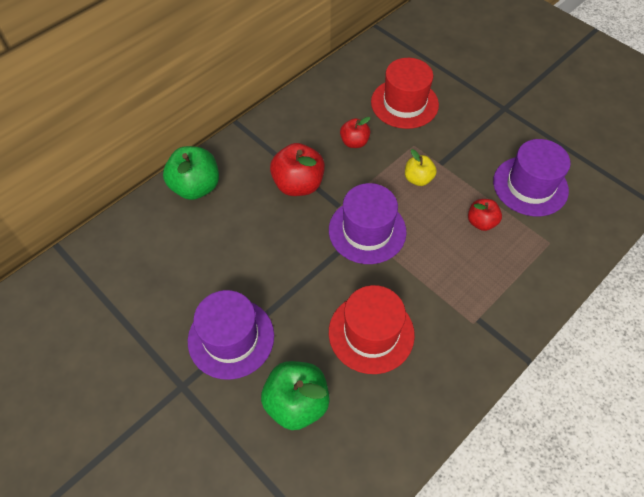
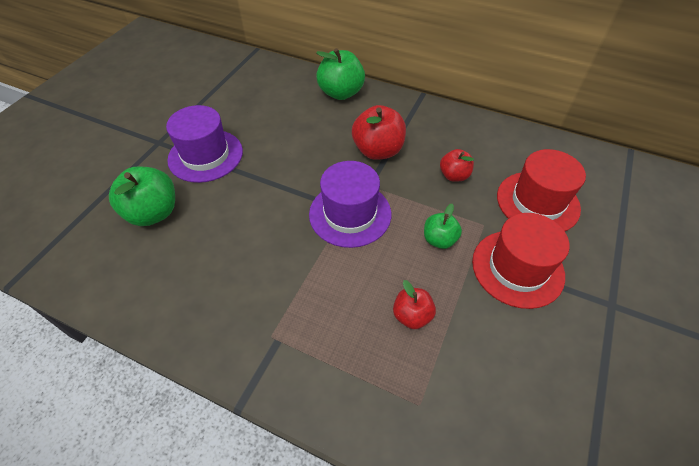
camera: 70 degrees right, 5 degrees down
red hat [329,285,415,374] -> red hat moved to [472,213,570,309]
yellow apple [405,149,437,186] -> green apple [424,204,462,249]
purple hat [493,139,570,216] -> none

